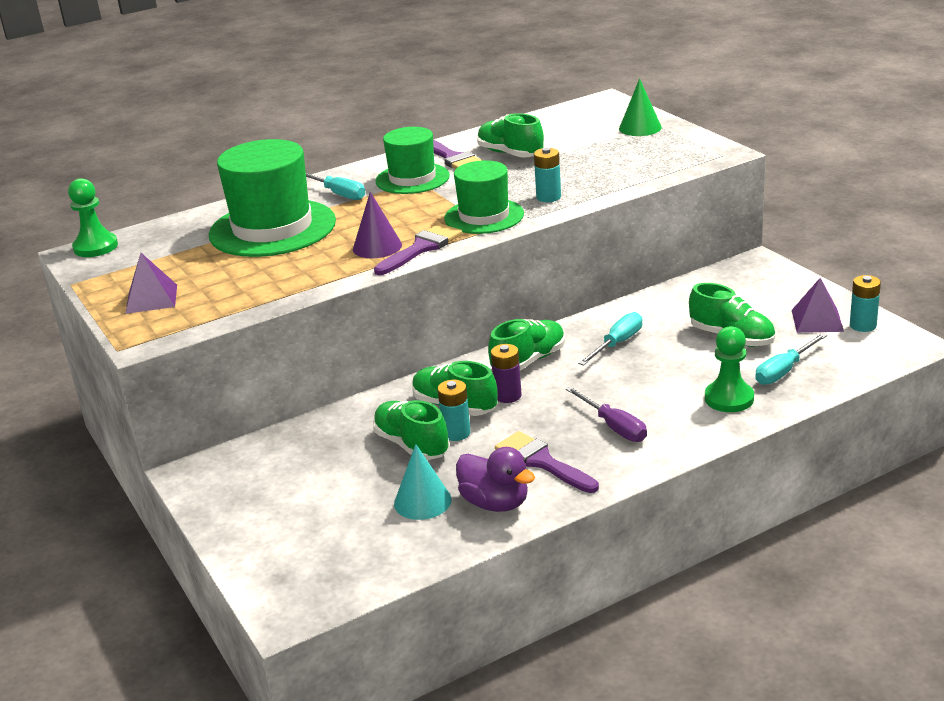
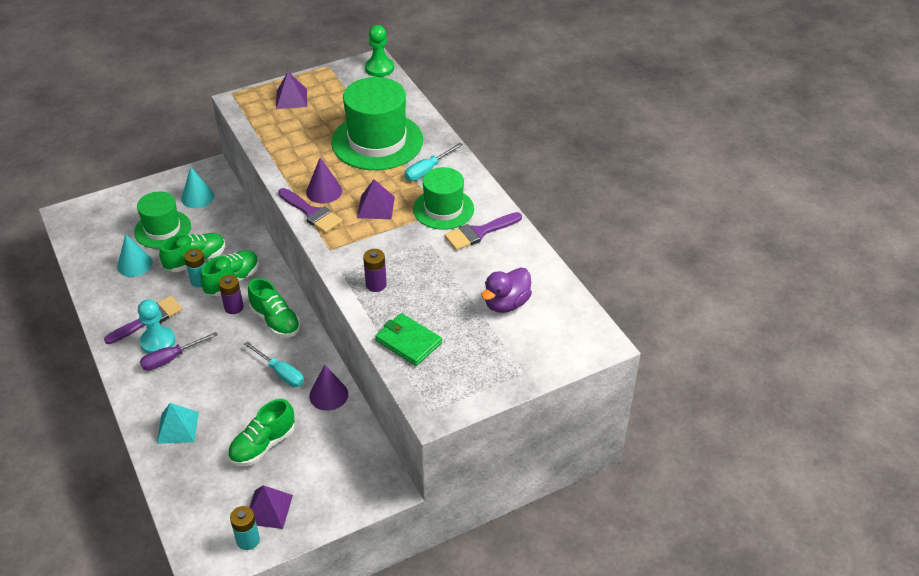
camera: 90 degrees right, 15 degrees up
green hat [444,160,524,234] -> green hat moved to [134,191,191,249]
purple duck [456,447,535,512] -> purple duck moved to [481,267,532,313]
green shoe [477,113,544,157] -> none
turquoise battery [534,147,561,202] -> purple battery [363,249,387,292]
green cone [619,78,662,136] -> none
green pawn [705,326,754,412] -> turquoise pyramid [157,403,199,444]
turquoise screwdriver [755,333,827,385] -> none
none -> turquoise pawn [138,299,175,354]
none -> turquoise cone [181,167,214,208]
none -> purple cone [309,364,348,411]
none -> purple pyramid [357,179,395,219]
none -> green wallet [375,313,442,366]

